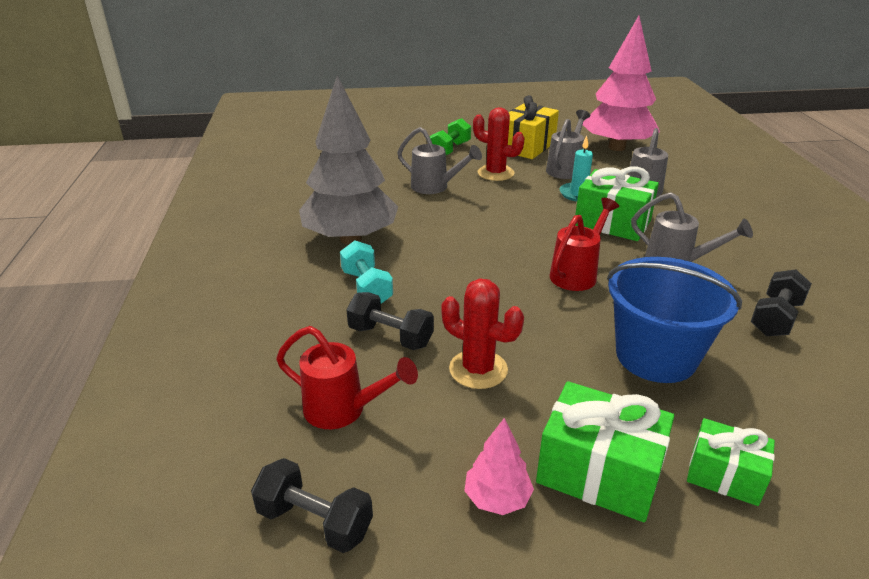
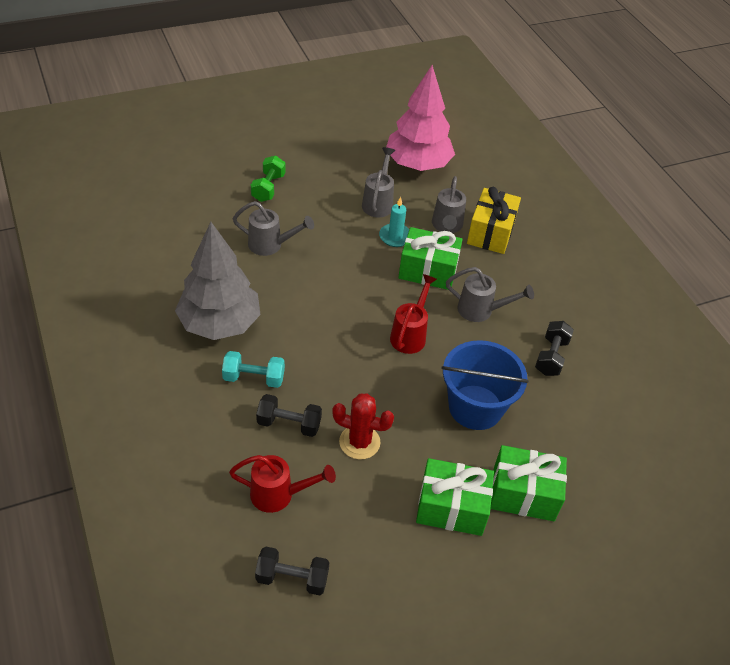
camera: 20 degrees left, 15 degrees up
turquoise dumbbell [340,240,393,304] -> turquoise dumbbell turned 45 degrees counterclockwise [222,351,285,388]
pink tree [464,418,534,515] -> none
red cactus [473,107,524,181] -> none
yellow gift [508,95,559,159] -> yellow gift moved to [467,187,521,254]
green gift [687,418,775,506] -> green gift [490,445,567,521], size x1.61

